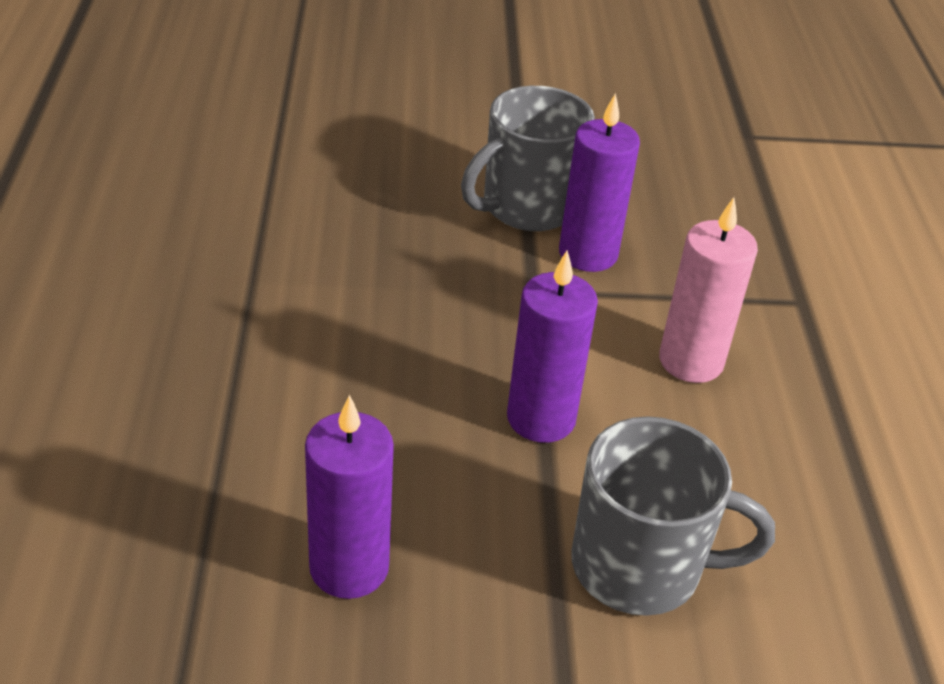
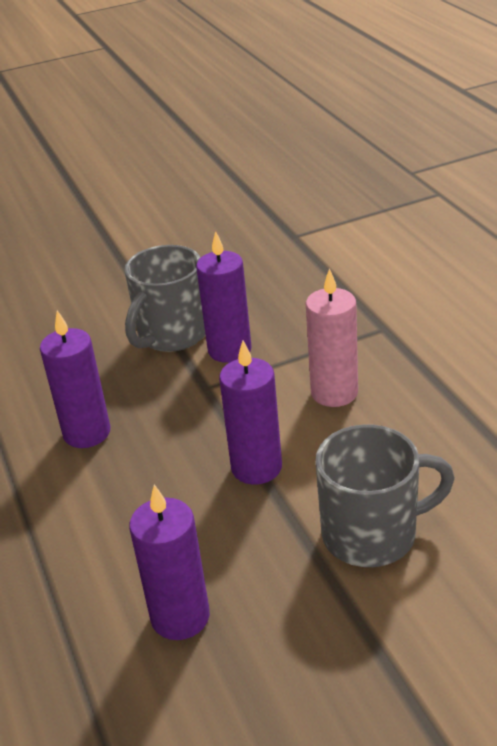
camera: 15 degrees left, 5 degrees down
none -> purple candle [40,311,111,448]

